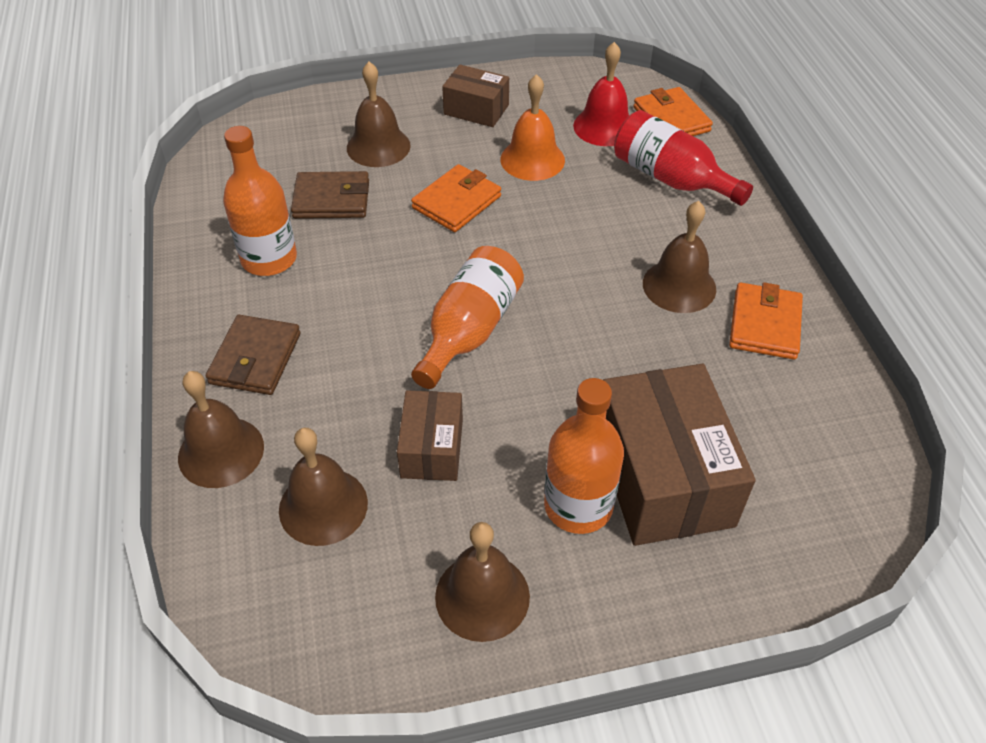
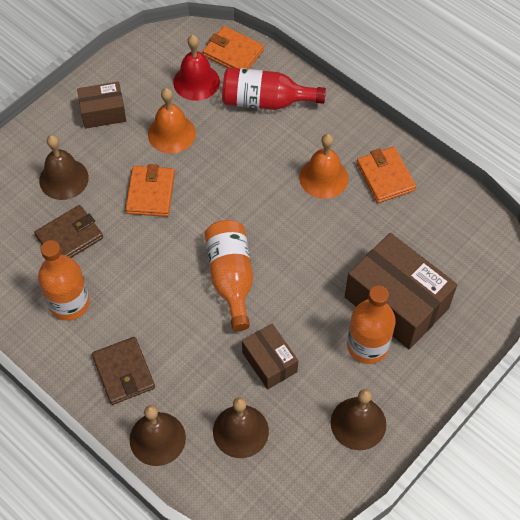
camera: 35 degrees left, 10 degrees up
brown bell [643,201,716,313] -> orange bell [299,134,348,199]

